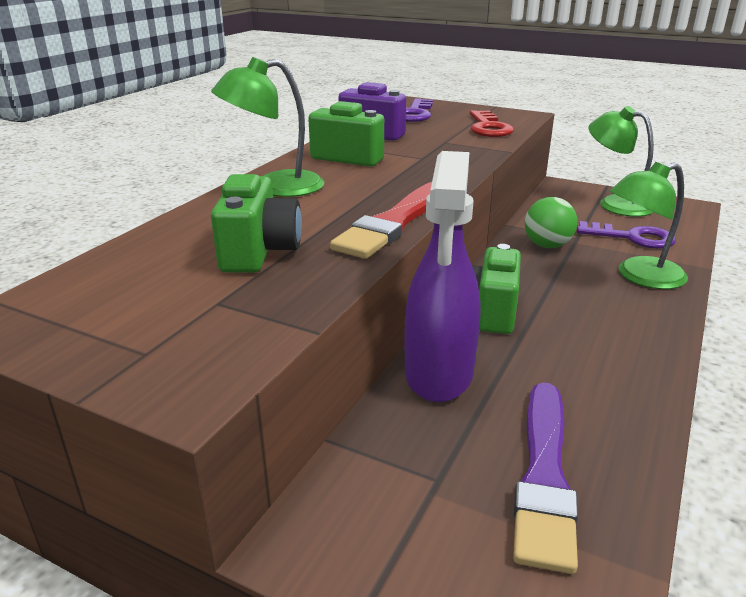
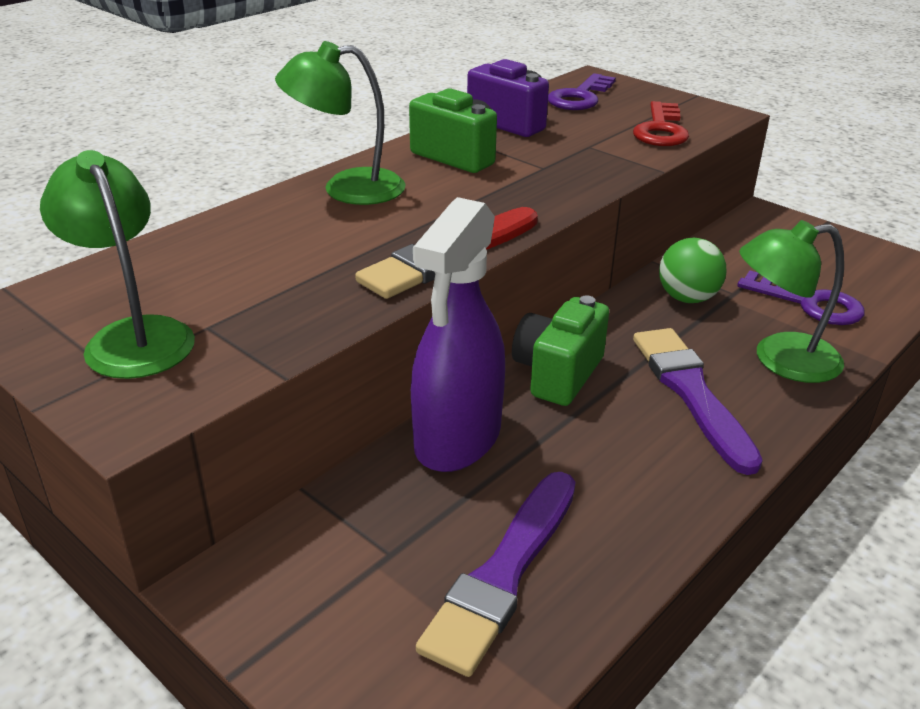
camera: 15 degrees right, 5 degrees up
green camera [211,174,302,273] -> none
green lamp [589,106,654,217] -> green lamp moved to [40,150,195,379]
none -> purple brush [633,328,763,475]

